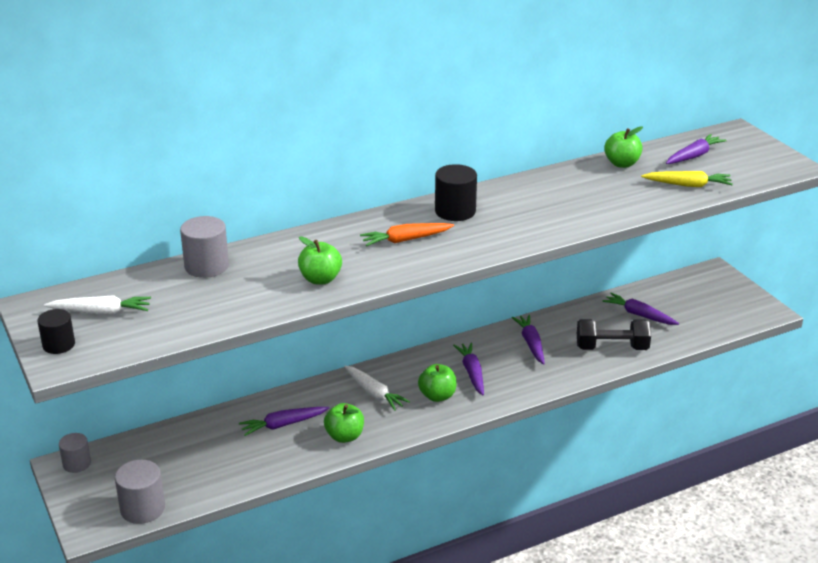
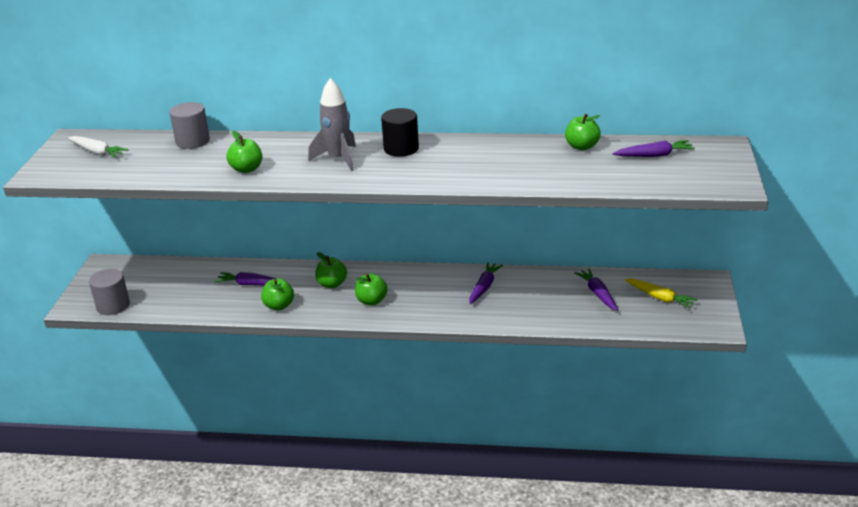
camera: 35 degrees right, 0 degrees up
black cylinder [37,309,75,354] -> none
grey cylinder [59,433,91,473] -> none
white carrot [344,366,410,411] -> green apple [315,252,347,288]
orange carrot [360,223,454,246] -> grey rocket [309,78,356,171]
purple carrot [453,342,484,395] -> none
black dumbbell [577,319,651,350] -> none
yellow carrot [641,171,733,187] -> yellow carrot moved to [625,279,697,309]

